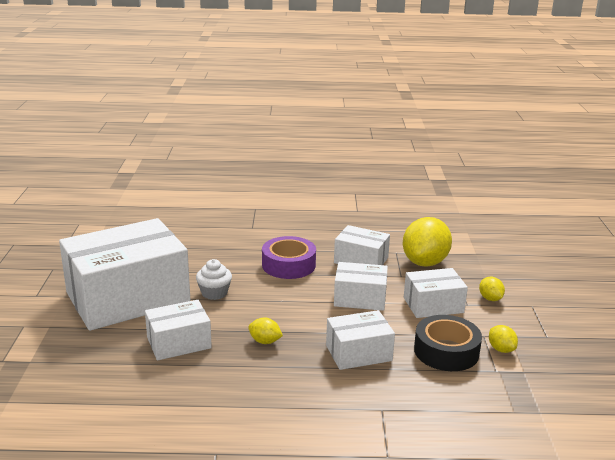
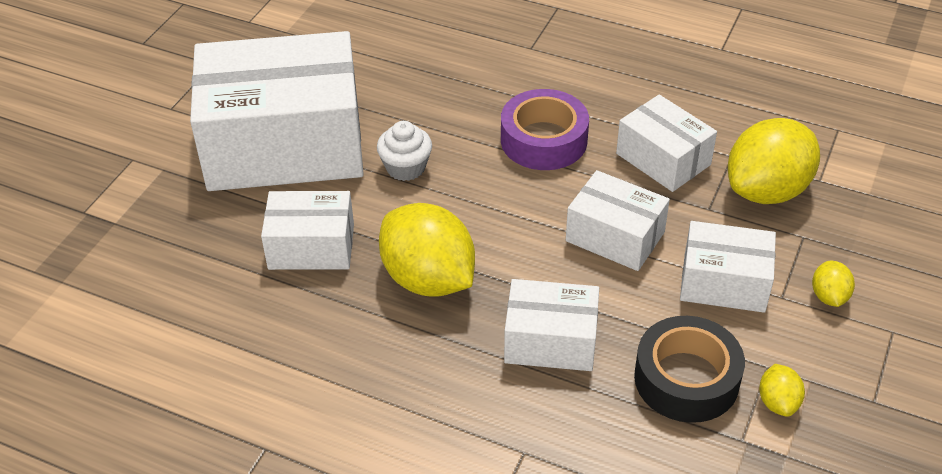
camera: 25 degrees right, 20 degrees up
yellow lemon [248,318,283,344] -> yellow lemon [379,203,475,297], size x2.20

